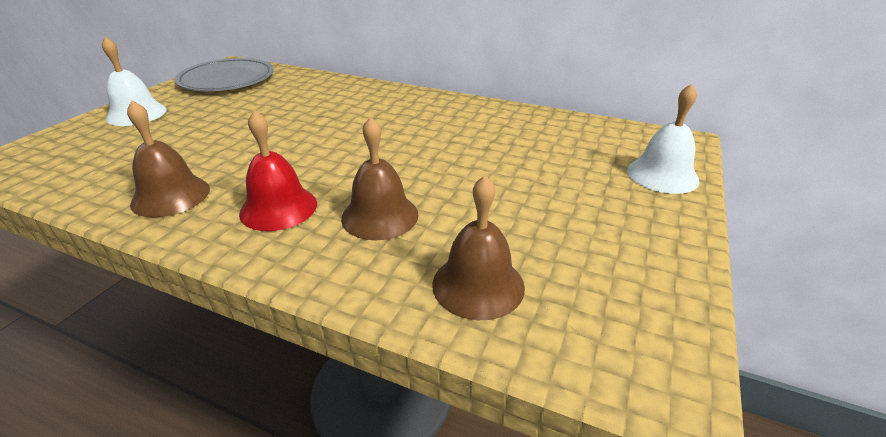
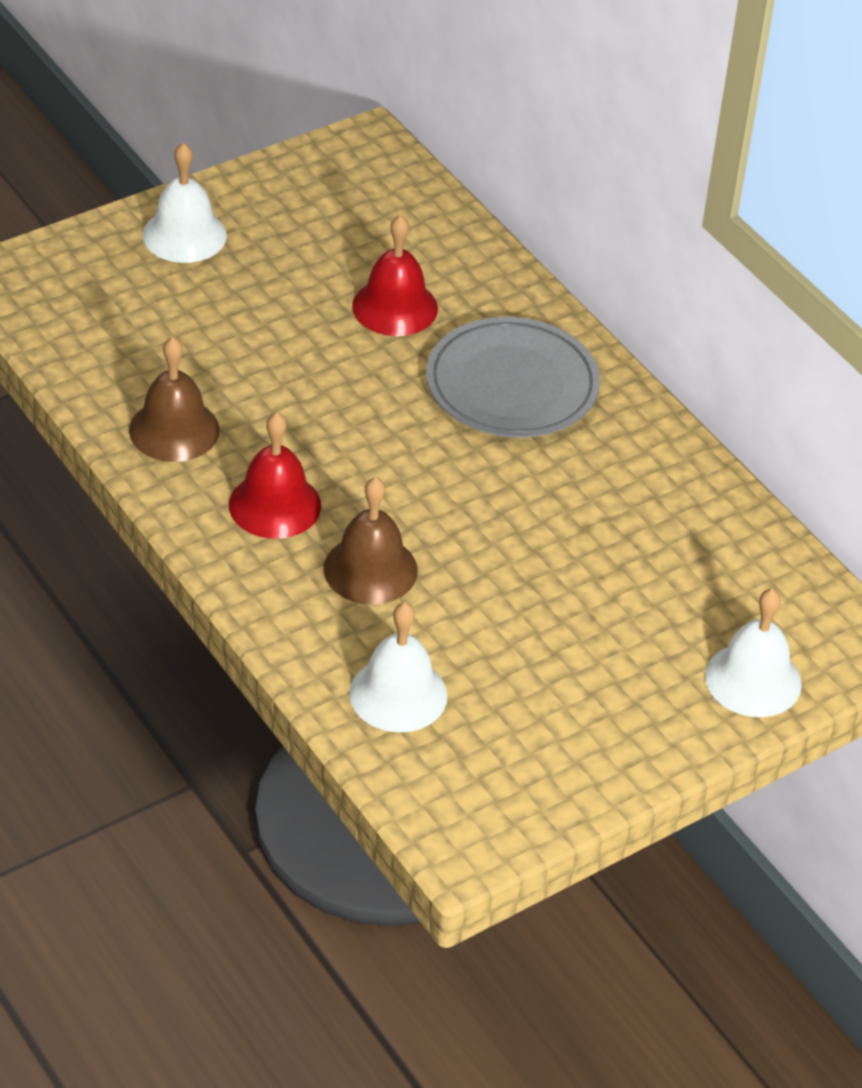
camera: 30 degrees right, 10 degrees up
grey plate [174,58,274,91] -> grey plate moved to [426,317,600,438]
brown bell [432,175,525,320] -> white bell [349,602,448,733]
none -> red bell [352,215,438,336]

